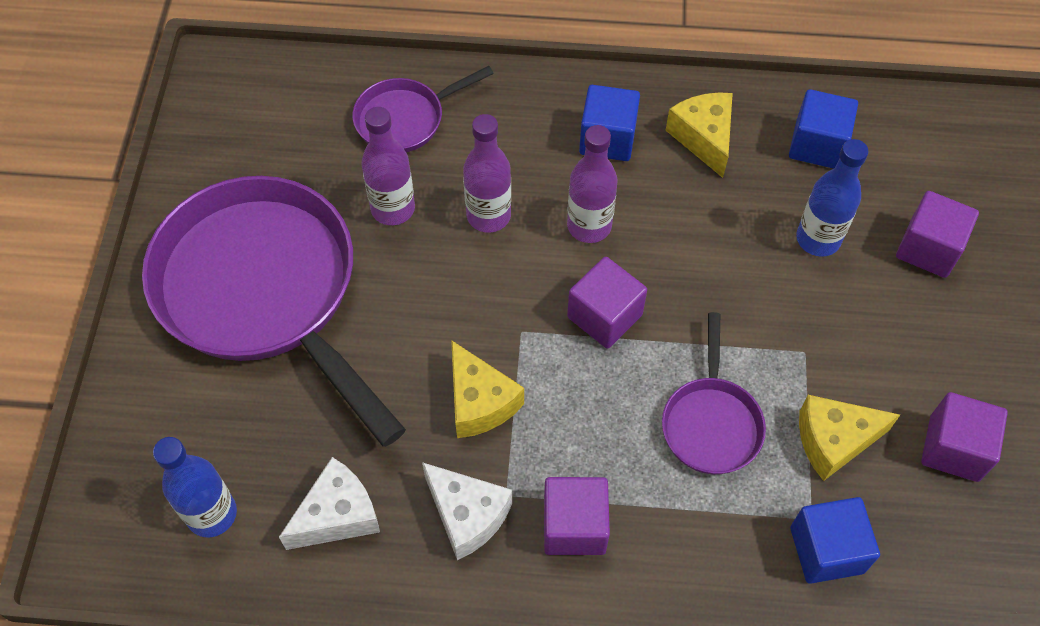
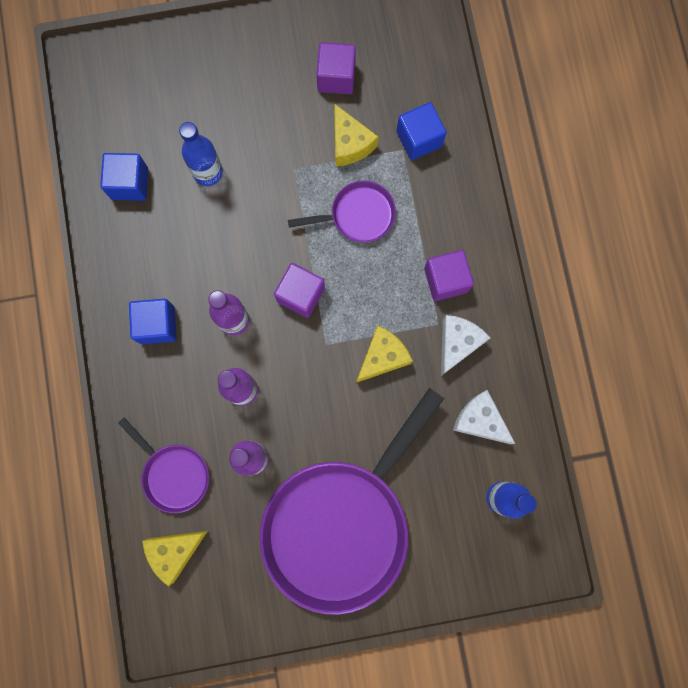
camera: 105 degrees left, 20 degrees up
yellow cheese [666,93,733,178] -> yellow cheese moved to [142,531,208,587]
purple cube [896,191,979,278] -> none

